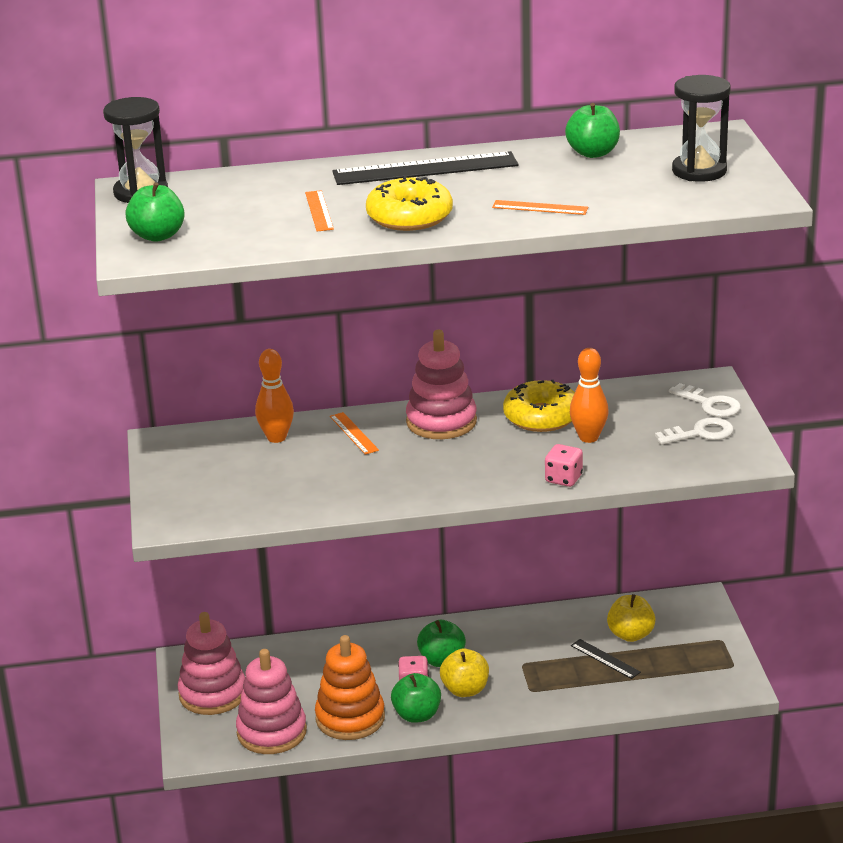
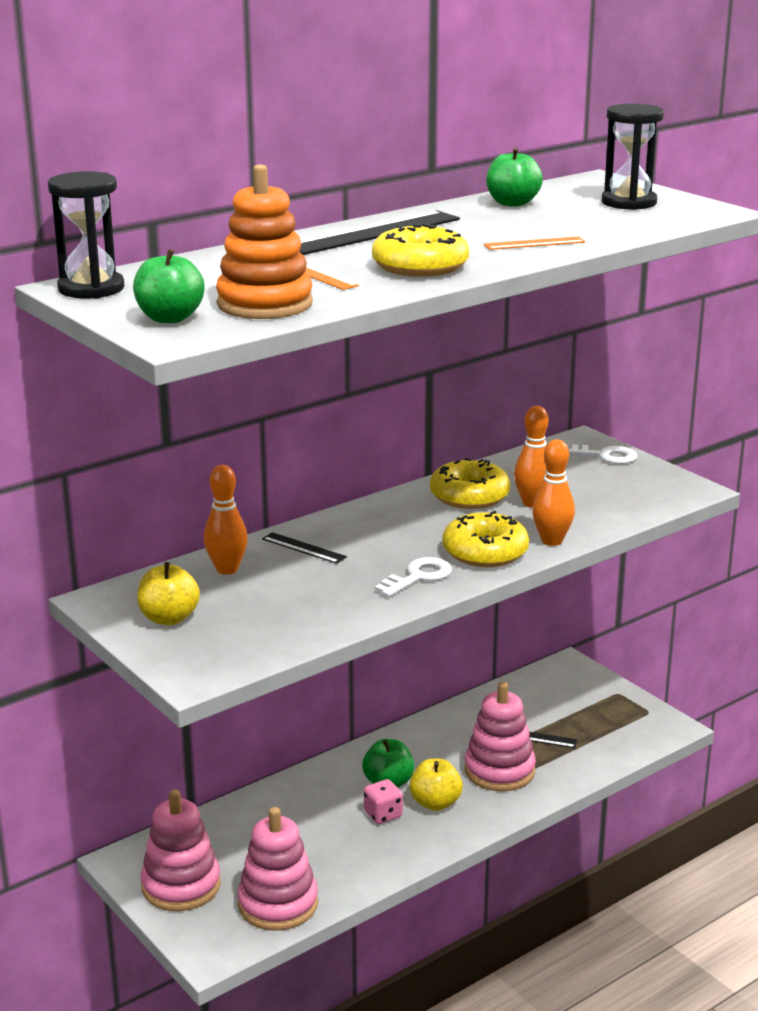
camera: 30 degrees left, 5 degrees down
orange stacking toy [315,635,385,740] -> orange stacking toy moved to [216,165,313,319]
orange ruler [330,412,379,455] -> black ruler [262,532,347,564]
green apple [391,673,441,723] -> none
pink stacking toy [406,330,477,439] -> pink stacking toy moved to [464,682,536,791]
pink dice [545,444,583,487] -> orange bowling pin [532,439,575,546]
yellow apple [607,594,656,642] -> yellow apple moved to [137,562,200,625]
white key [655,417,734,445] -> white key moved to [375,557,452,597]
none -> yellow donut [442,511,529,567]

